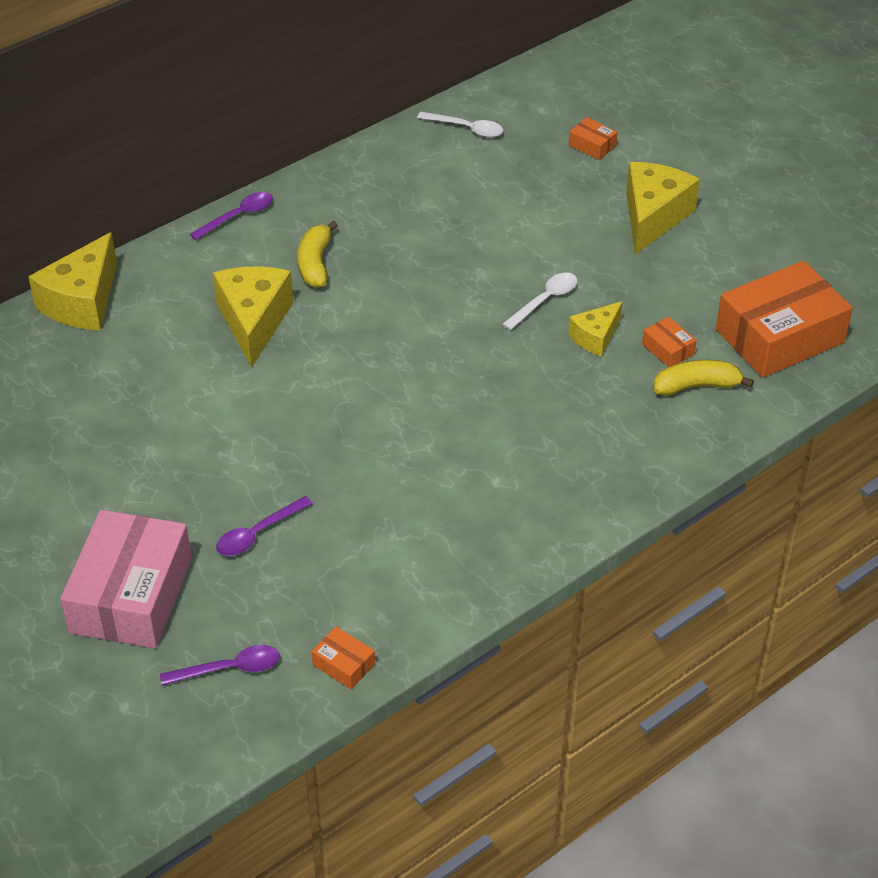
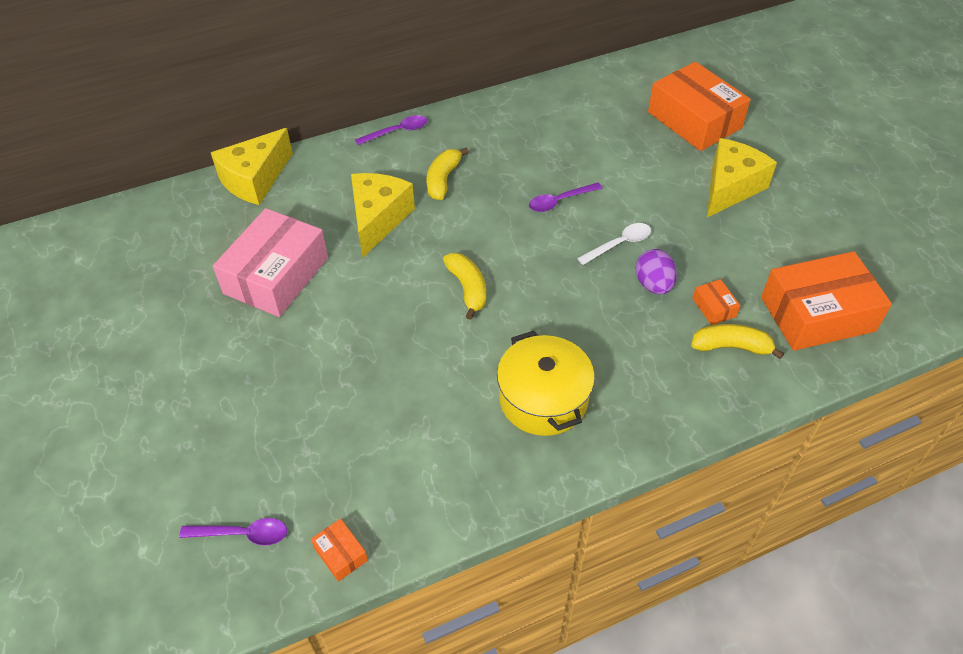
camera: 15 degrees right, 5 degrees up
pink box [60,510,192,648] -> pink box moved to [213,208,328,317]
purple spoon [216,496,313,556] -> purple spoon moved to [529,183,603,212]
white spoon [417,112,503,137] -> none
yellow cheese [568,301,622,357] -> purple egg [636,249,677,294]
orange box [569,117,617,160] -> orange box [648,62,751,151], size x2.42
none -> yellow banana [443,253,486,320]
none -> yellow pot [497,331,595,436]

